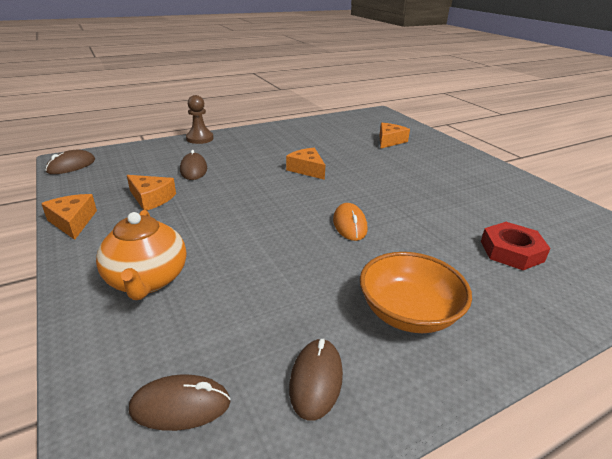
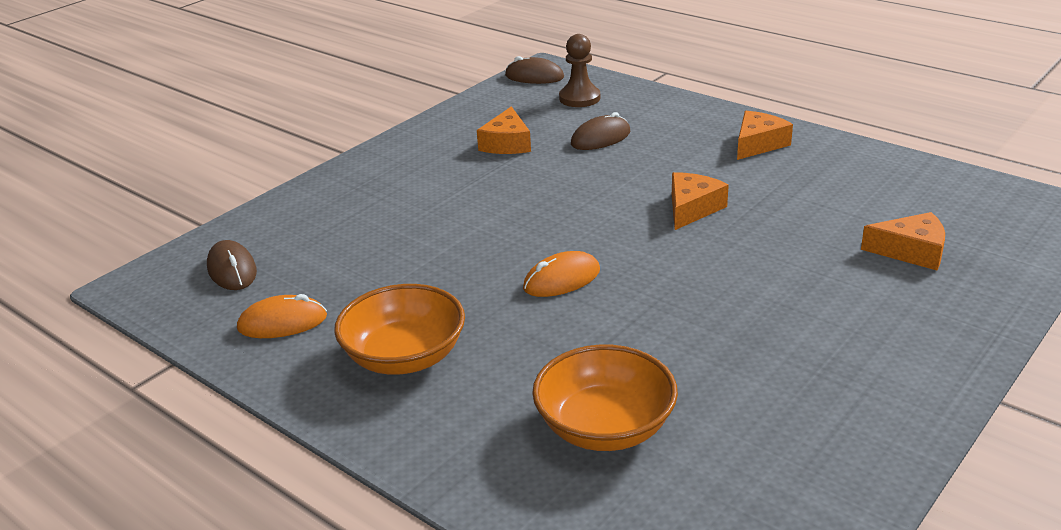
camera: 70 degrees right, 0 degrees up
orange cheese [41,194,97,240] -> orange cheese moved to [737,111,793,160]
orange teapot [96,210,186,300] -> none
brown pawn [186,95,214,144] -> brown pawn moved to [559,34,600,107]
brown mouse [289,339,343,421] -> orange mouse [237,294,327,338]
red nut [481,222,551,270] -> orange bowl [532,345,678,451]

